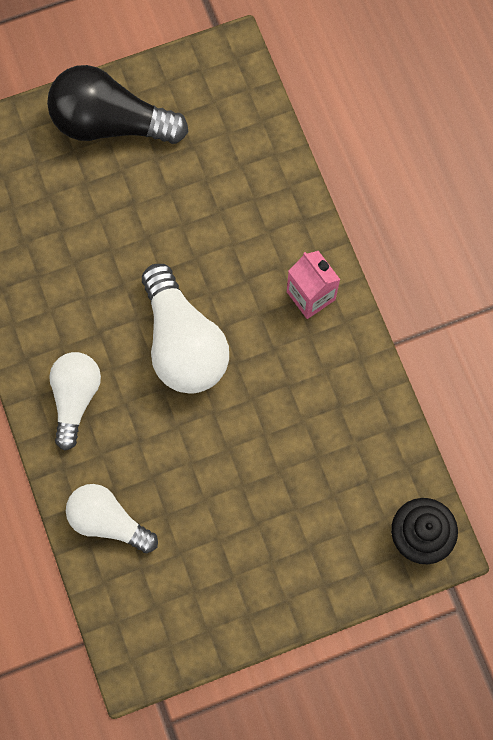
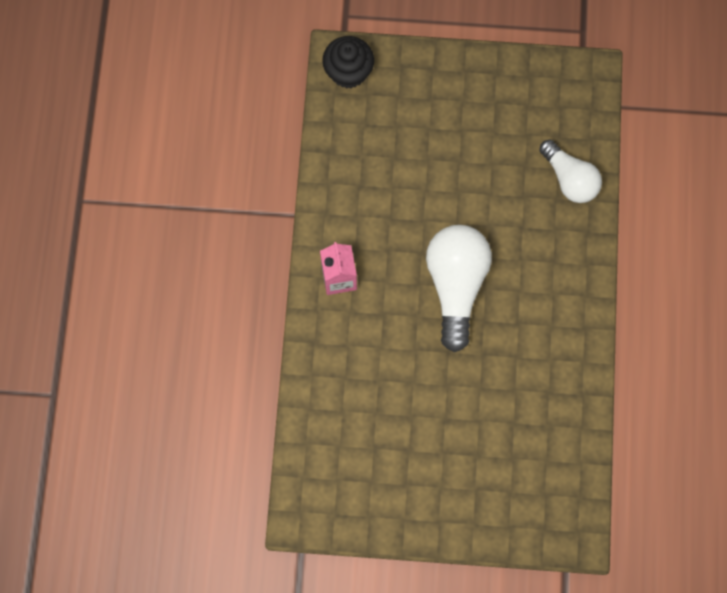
camera: 155 degrees left, 0 degrees up
black light bulb [47,65,189,144] -> none
white light bulb [49,352,101,451] -> none

